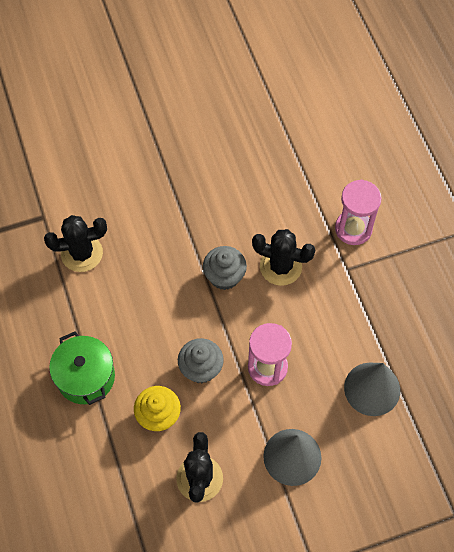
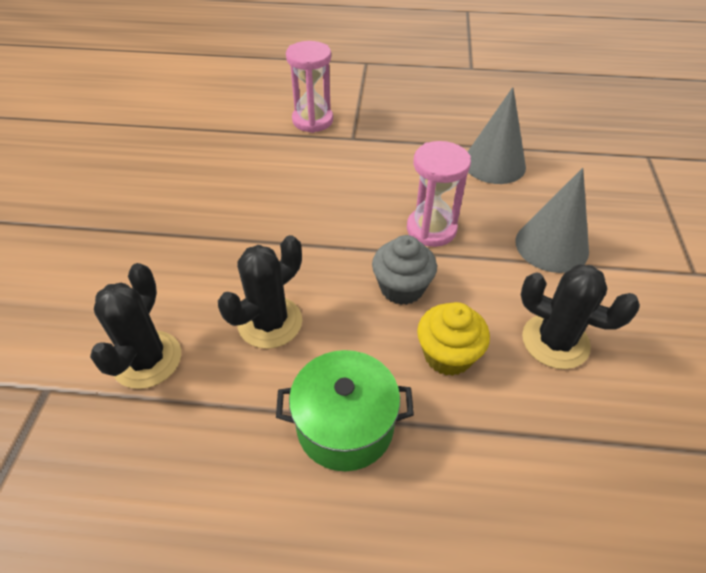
camera: 65 degrees left, 15 degrees down
grey cupcake [203,246,247,290] -> none
black cactus [252,229,315,286] -> black cactus moved to [218,235,302,349]

